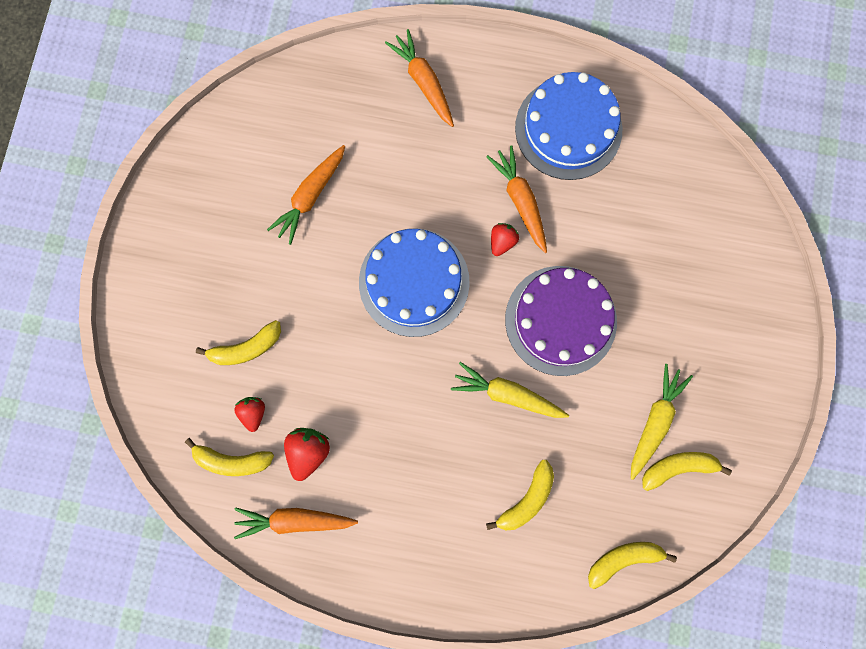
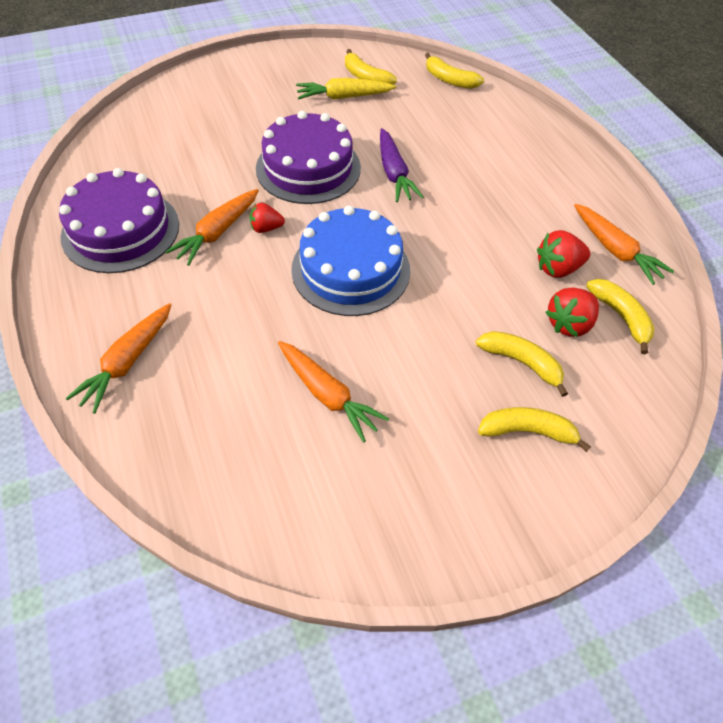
camera: 125 degrees left, 25 degrees down
red strawberry [234,397,265,432] -> red strawberry [545,287,599,337], size x1.50
orange carrot [267,145,345,245] -> orange carrot turned 45 degrees clockwise [278,341,389,443]
yellow carrot [451,362,569,418] -> purple carrot [380,128,424,202]
yellow banana [486,460,554,530] -> yellow banana moved to [478,407,591,452]
blue cake [515,72,622,180] -> purple cake [59,168,179,273]

